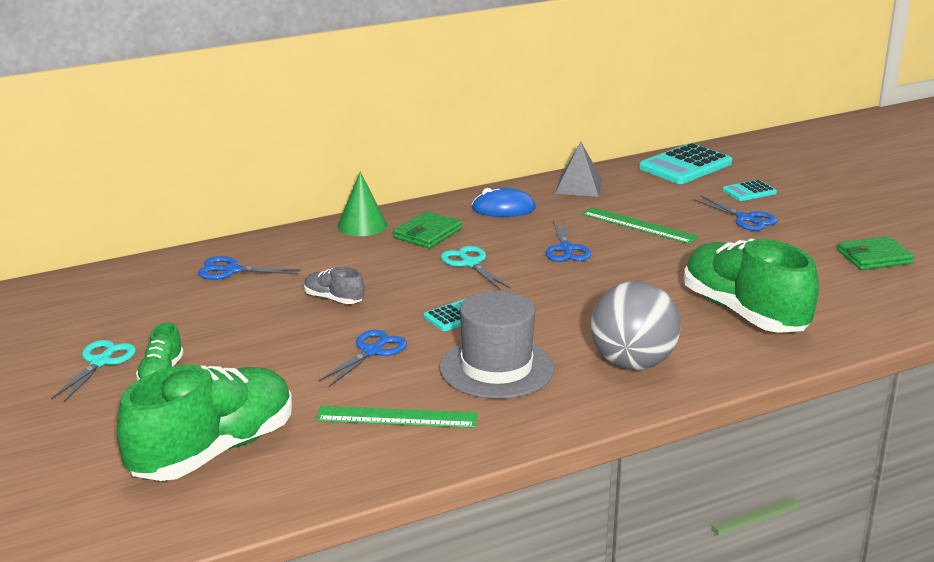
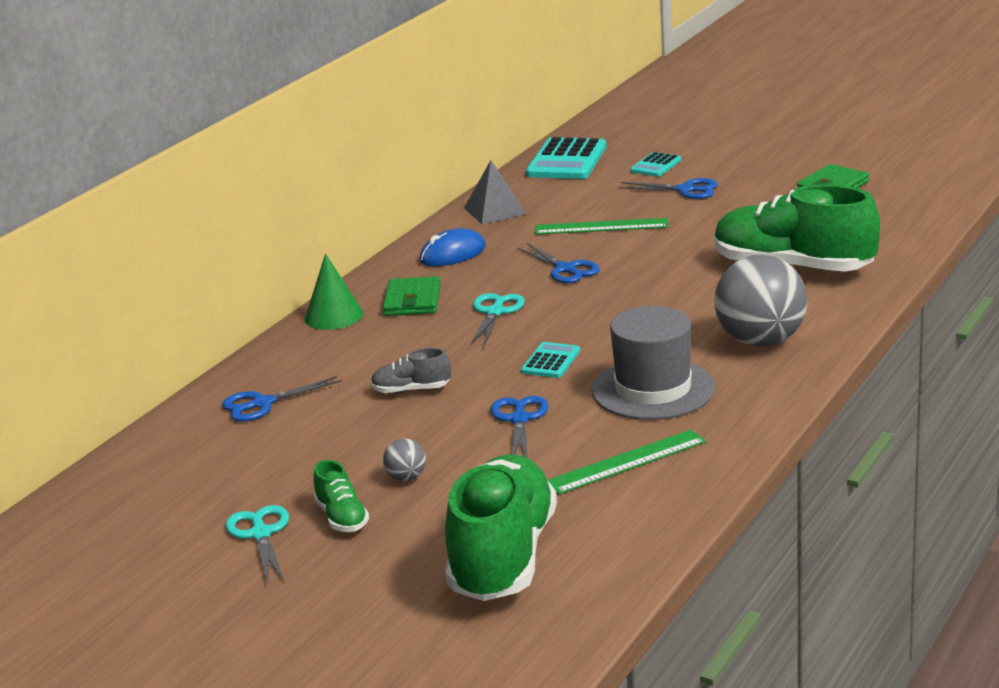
camera: 30 degrees left, 0 degrees up
turquoise scissors [441,246,511,290] -> turquoise scissors turned 75 degrees clockwise [470,293,525,346]
none -> grey ball [383,438,426,481]

